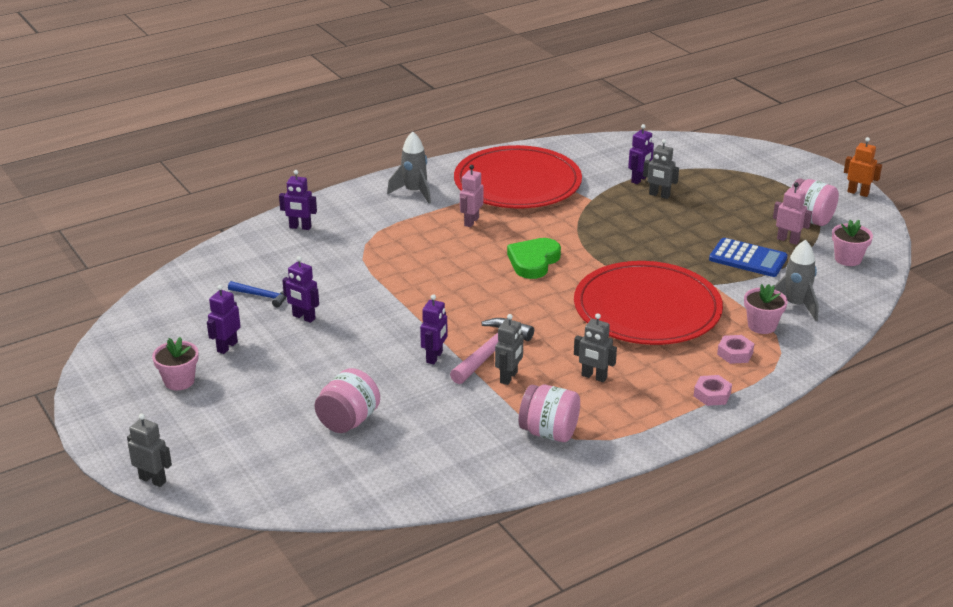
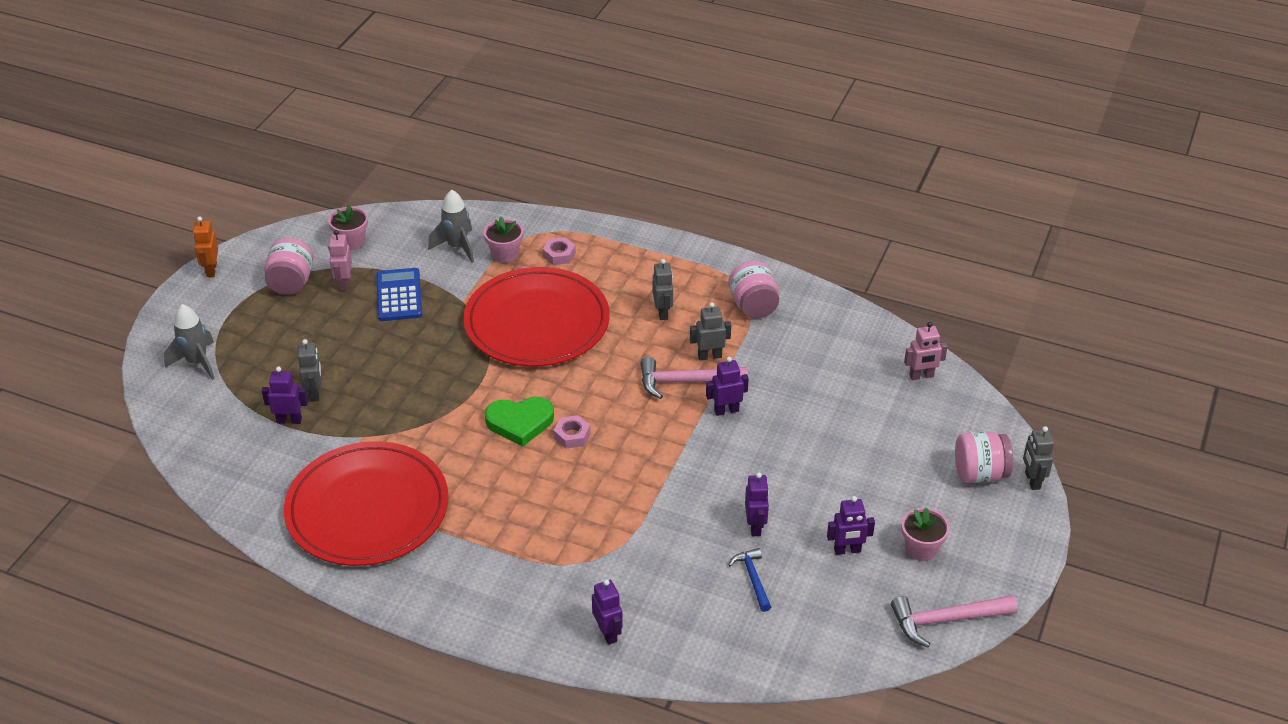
camera: 125 degrees left, 10 degrees up
pink jar [315,368,380,433] -> pink jar moved to [955,432,1013,483]
grey rocket [387,132,431,204] -> grey rocket moved to [164,304,215,380]
pink robot [460,165,483,227] -> pink robot moved to [904,322,948,380]
pink nut [694,375,732,406] -> pink nut moved to [554,415,591,449]
none -> pink hammer [891,595,1018,647]

